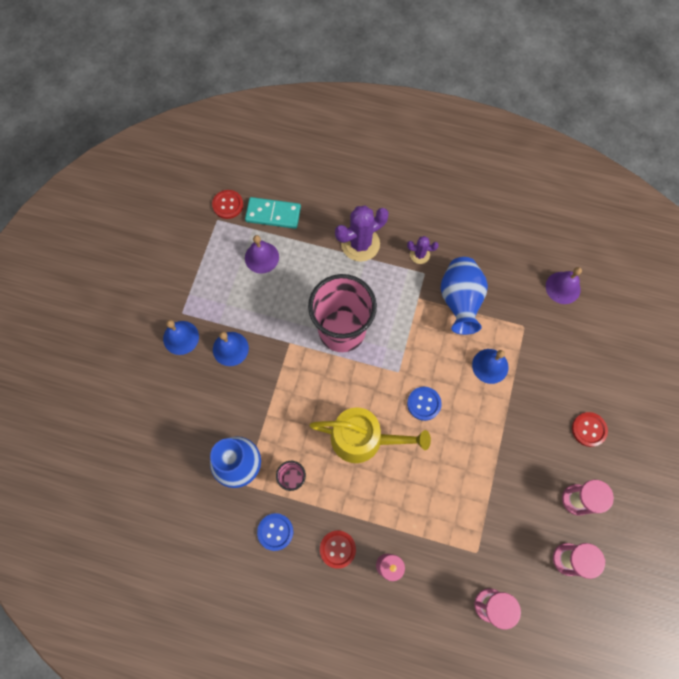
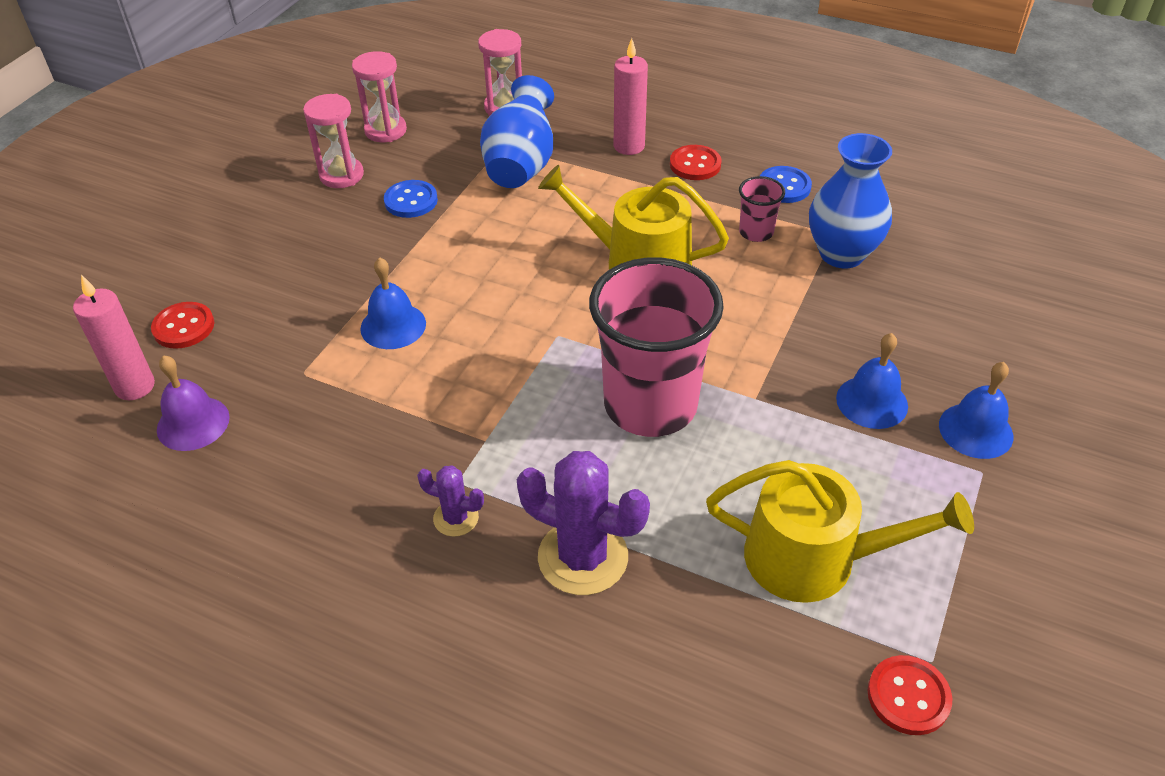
camera: 170 degrees left, 25 degrees down
turquoise domino [245,197,301,229] -> none
purple bell [245,235,279,274] -> yellow watering can [706,460,974,603]
purple cactus [335,205,389,262] -> purple cactus turned 45 degrees clockwise [517,451,650,595]
blue button [407,387,442,421] -> blue button moved to [384,180,438,218]
blue vase [440,257,488,335] -> blue vase moved to [480,75,554,188]
red button [572,412,608,447] -> red button moved to [151,302,214,349]
none -> pink candle [73,275,155,400]

